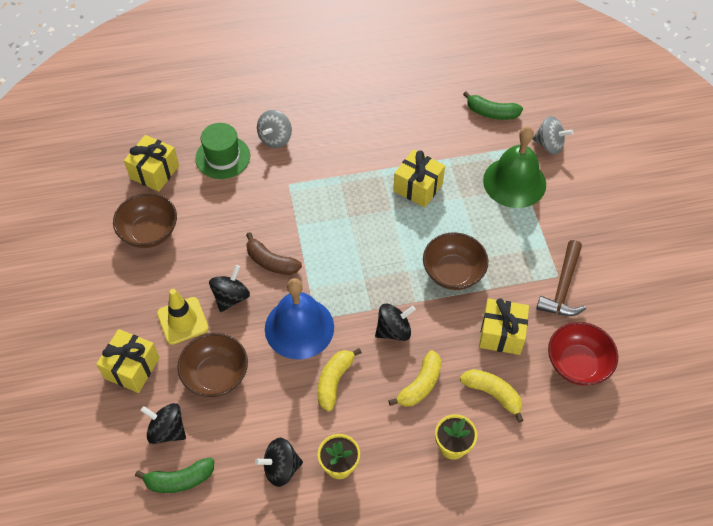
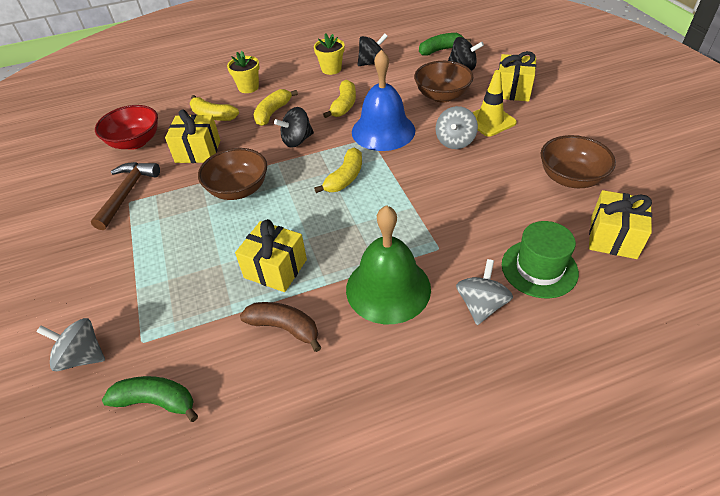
camera: 175 degrees right, 10 degrees down
black spinning top [209,265,250,312] -> grey spinning top [435,106,478,149]
brown banana [246,232,302,275] -> brown banana moved to [240,302,322,352]
green bell [483,126,546,208] -> green bell moved to [346,205,431,324]
none -> yellow banana [314,148,362,193]

